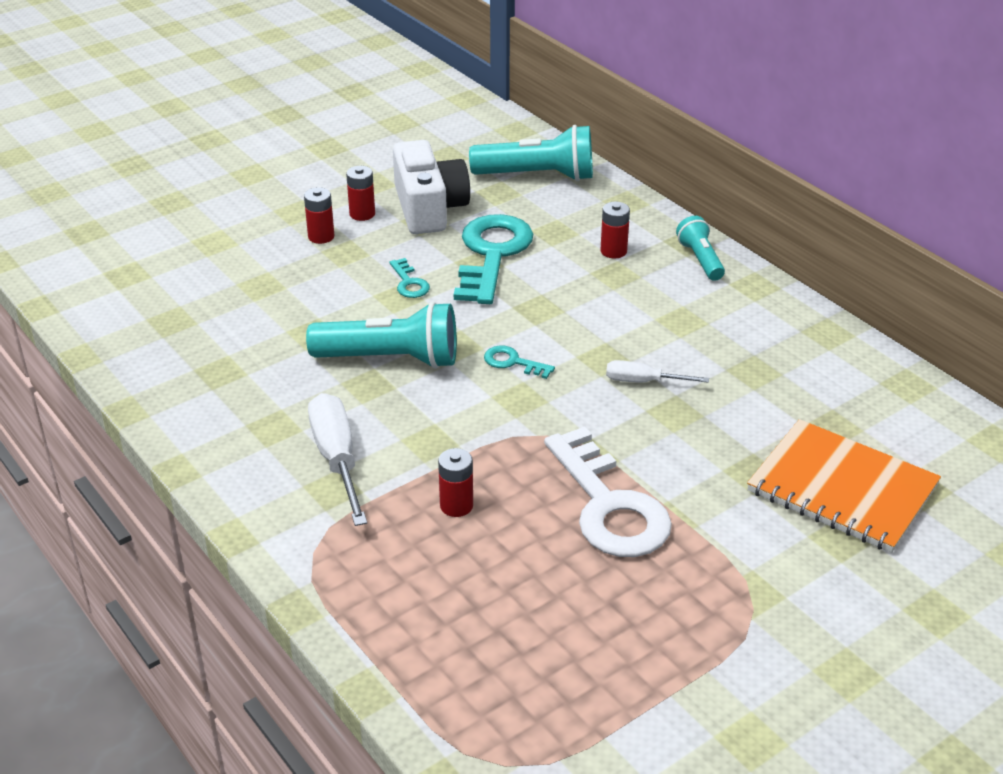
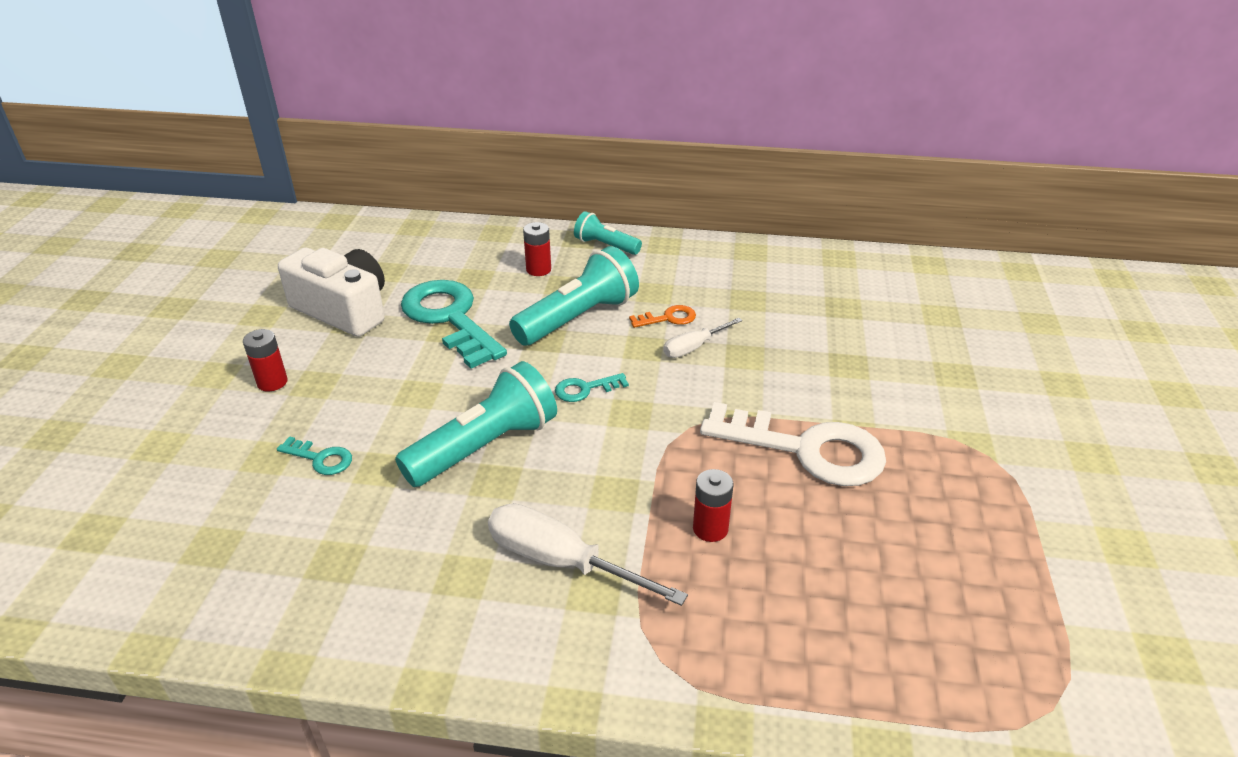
camera: 45 degrees left, 0 degrees up
red battery [346,166,375,221] -> none
turquoise key [389,258,430,298] -> turquoise key moved to [277,436,352,475]
turquoise flashlight [469,125,593,181] -> turquoise flashlight moved to [509,246,639,346]
orange notebook [747,419,941,553] -> none
none -> orange key [629,305,696,328]

